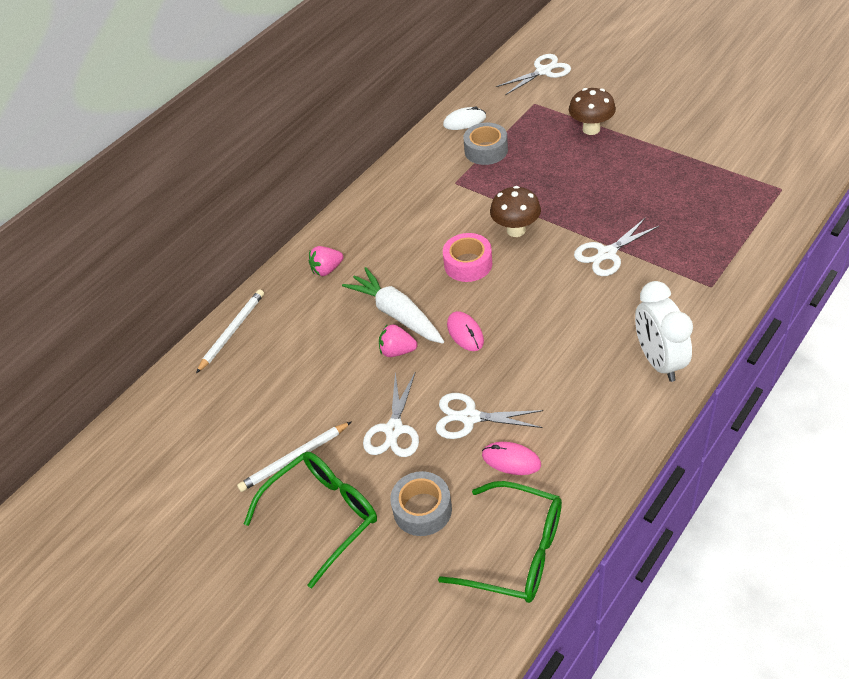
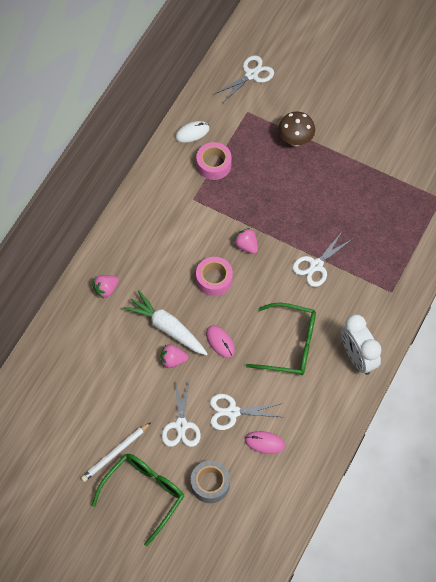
camera: 15 degrees left, 15 degrees up
white pencil [196,289,264,373] -> none
green glasses [438,481,562,603] -> green glasses moved to [246,303,316,375]
grey tape [463,123,508,165] -> pink tape [196,142,232,180]
brown mushroom [490,186,541,237] -> pink strawberry [234,228,258,254]

